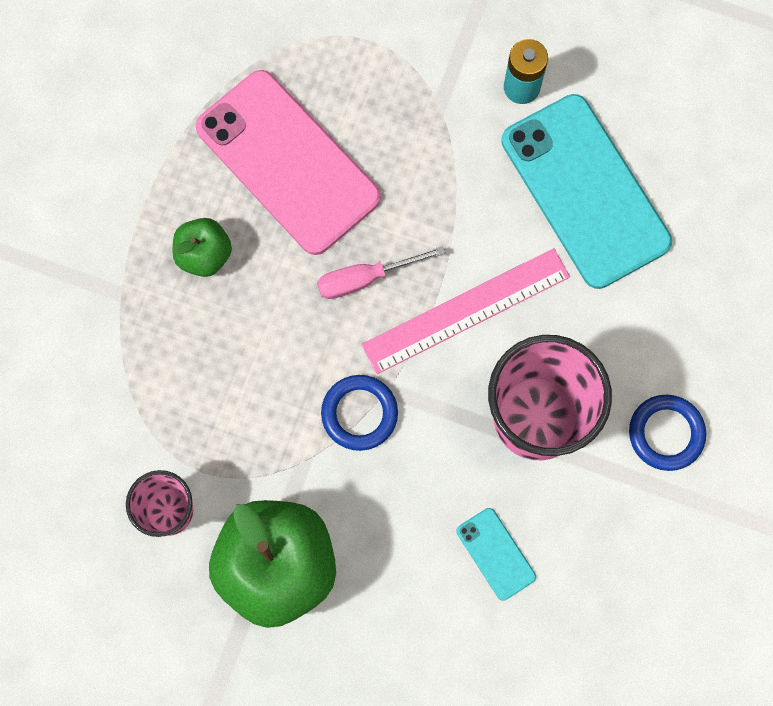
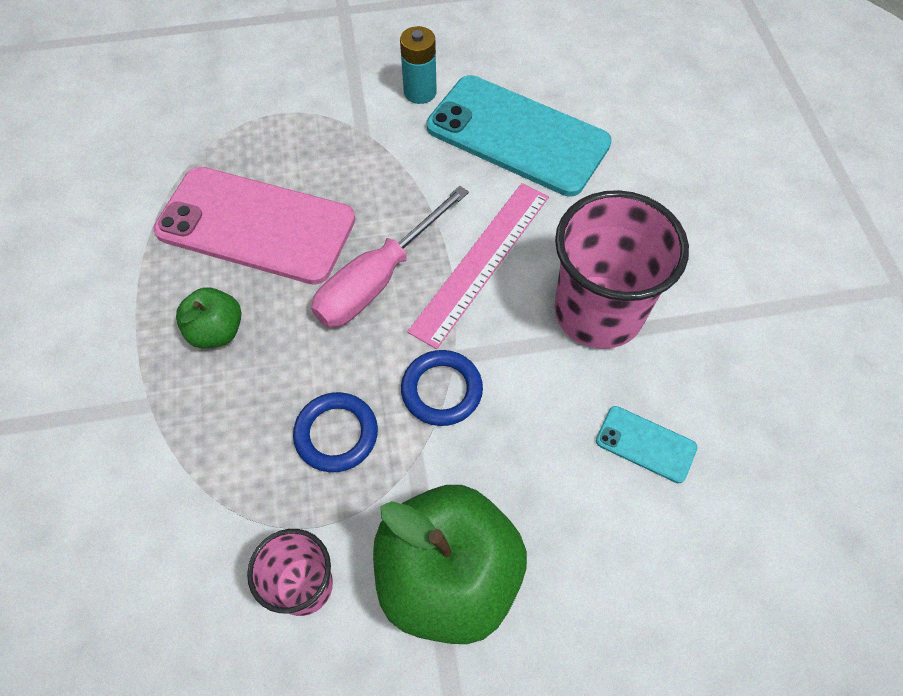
camera: 30 degrees left, 15 degrees down
pink screwdriver [317,246,445,299] -> pink screwdriver [311,186,469,327], size x1.57
blue ring [629,395,706,471] -> blue ring moved to [293,392,378,472]

